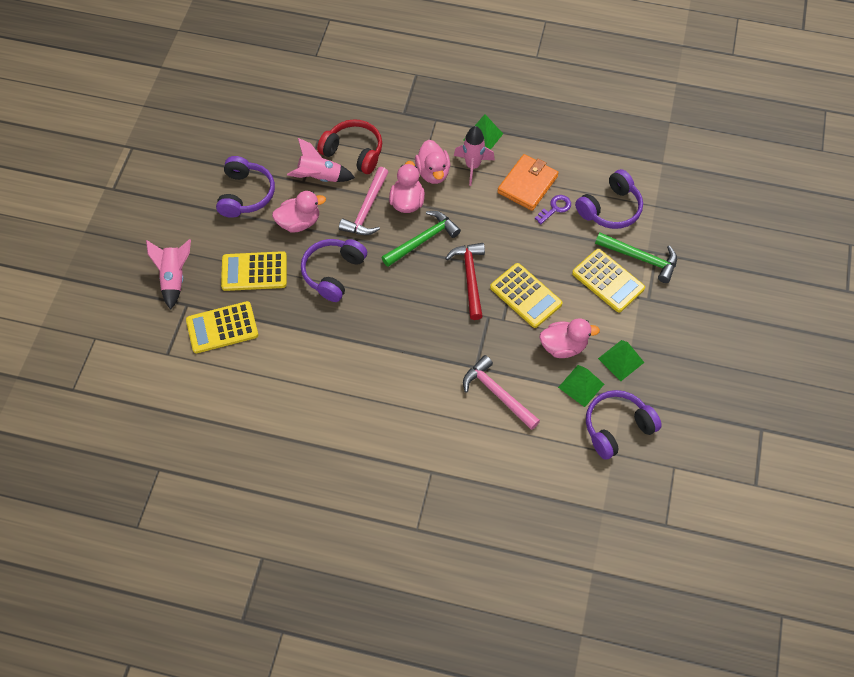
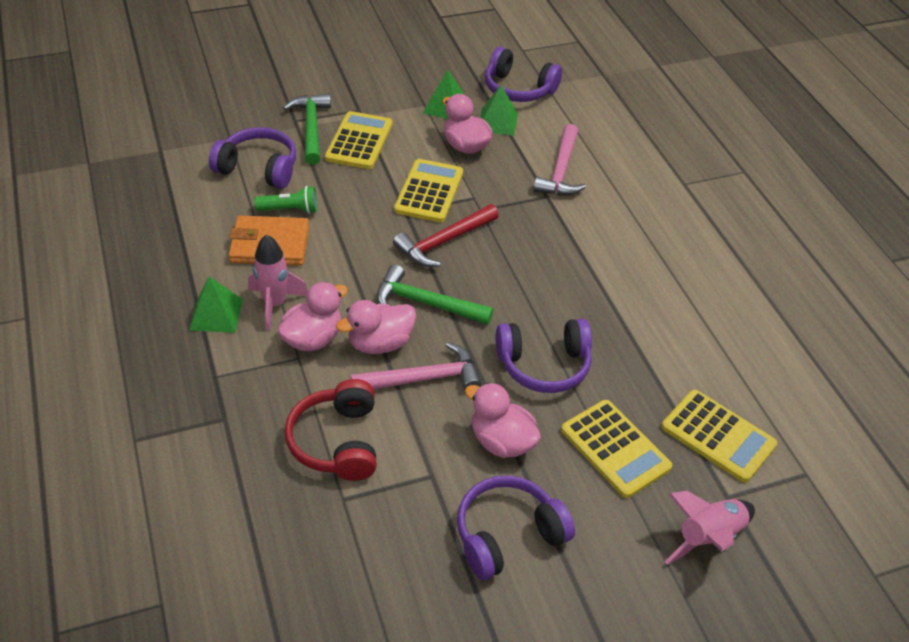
camera: 125 degrees left, 15 degrees down
pink rocket [287,138,355,182] -> none
purple key [535,195,571,224] -> green flashlight [254,186,317,214]

